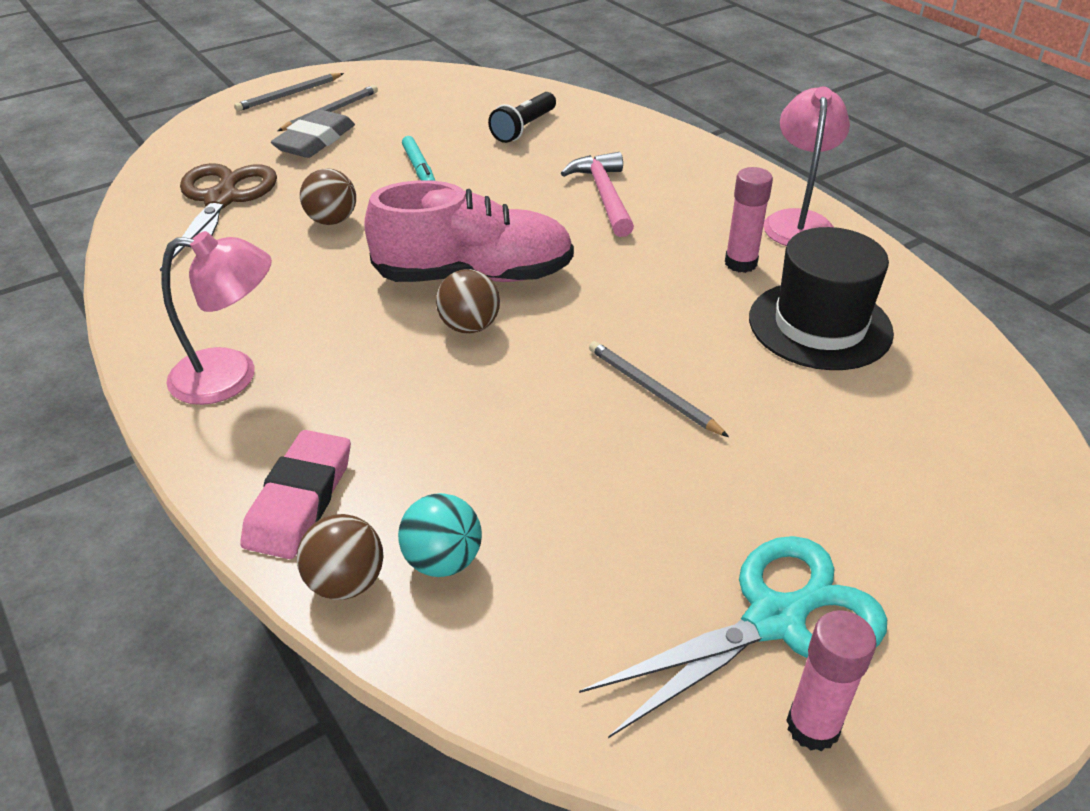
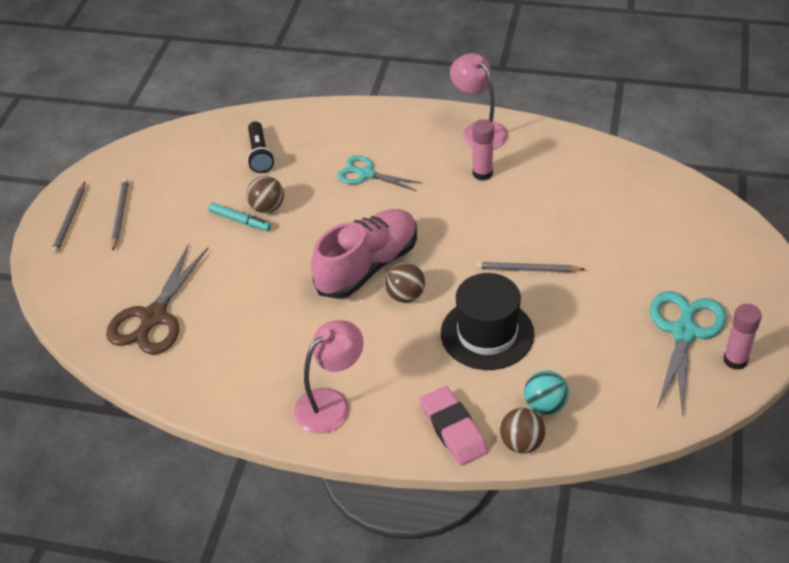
camera: 40 degrees left, 5 degrees up
brown scissors [160,163,277,271] -> brown scissors turned 120 degrees counterclockwise [106,244,208,354]
grey eraser [271,109,355,158] -> none
brown ball [300,168,356,225] -> brown ball moved to [246,176,284,213]
pink hammer [561,152,634,237] -> turquoise scissors [337,155,421,191]
black hat [749,227,894,370] -> black hat moved to [441,273,534,370]

